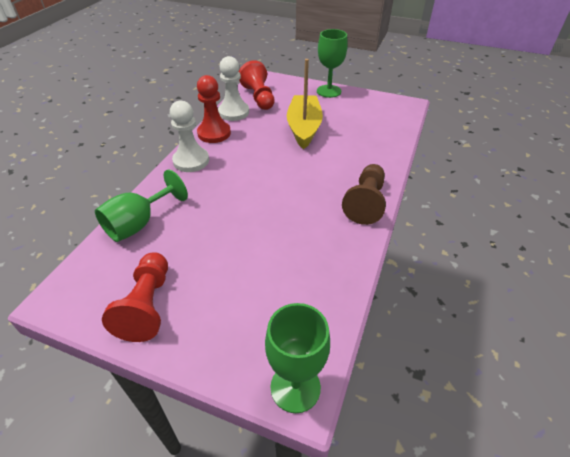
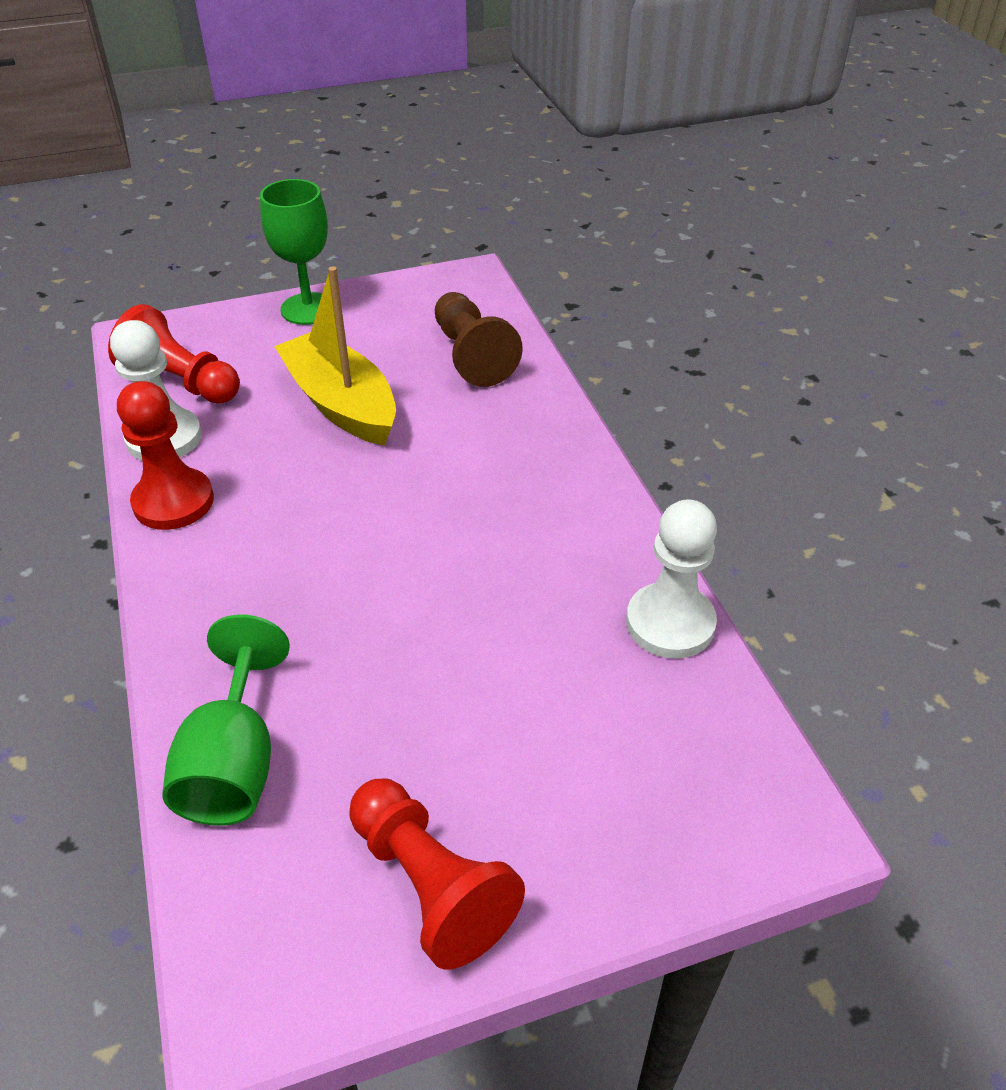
camera: 40 degrees left, 0 degrees up
white pawn [170,100,209,172] -> white pawn moved to [626,499,717,659]
green goblet [265,303,330,413] -> none
brown pawn [342,164,386,225] -> brown pawn moved to [435,292,523,387]

